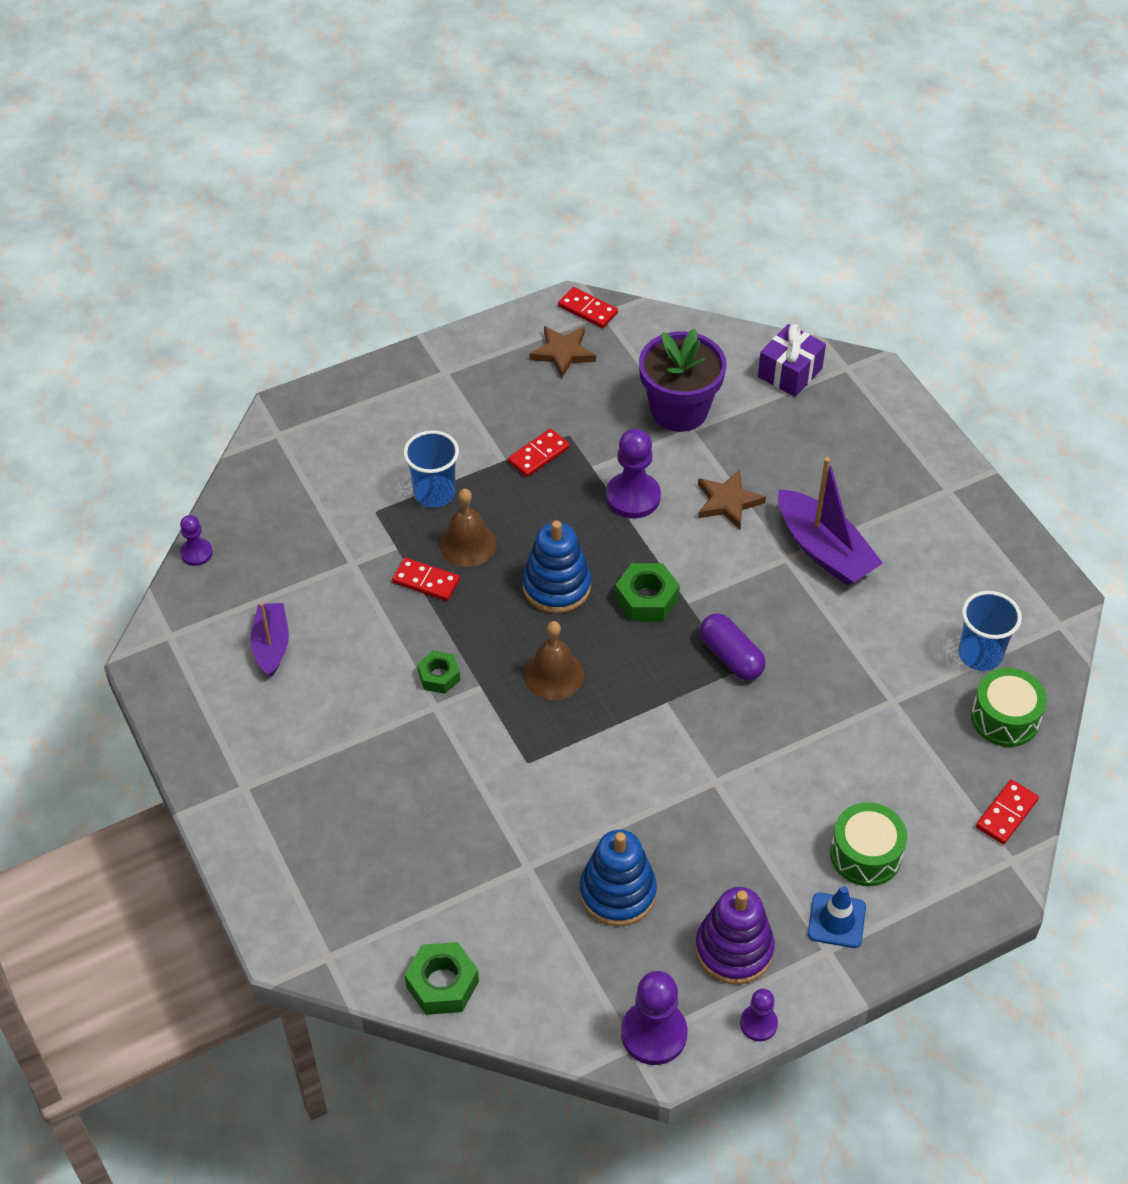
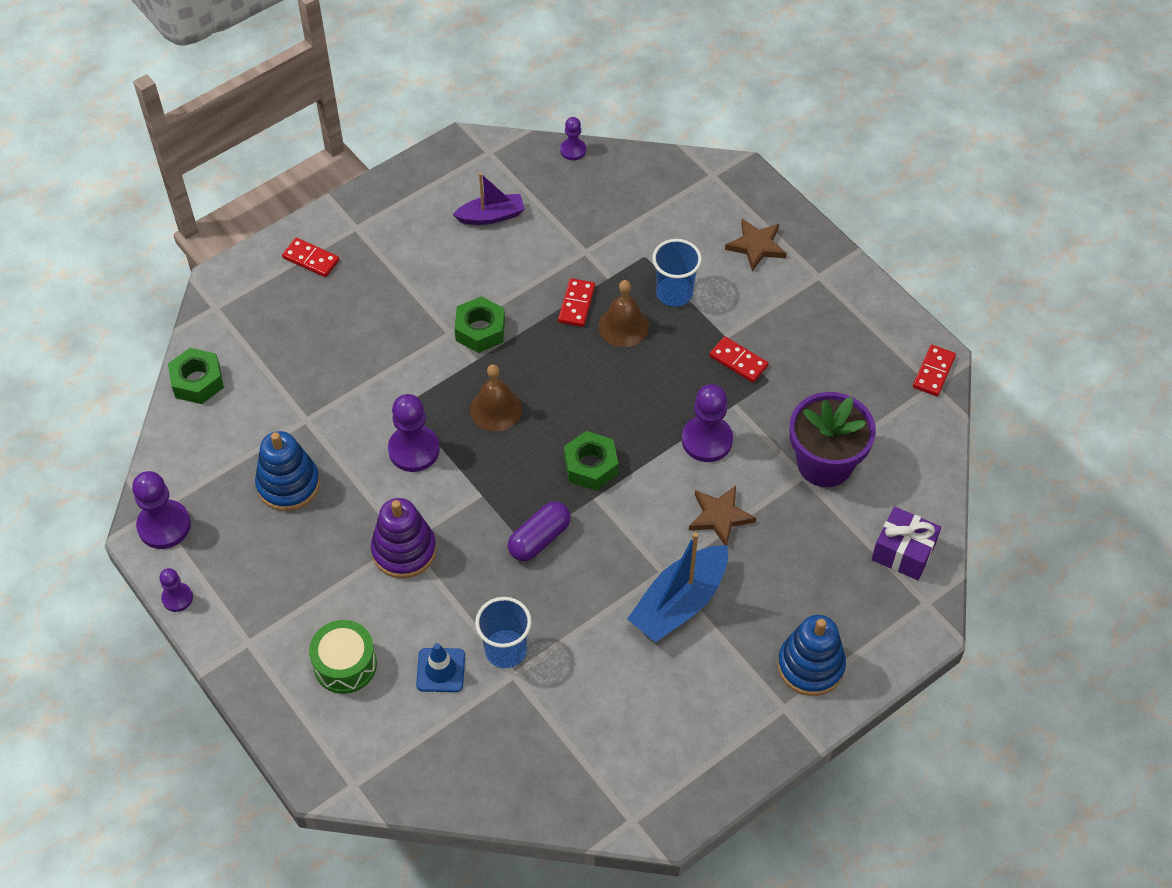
camera: 80 degrees right, 5 degrees up
green nut [417,650,460,694] -> green nut [454,296,505,353], size x1.50
blue stacking toy [522,520,591,613] -> blue stacking toy moved to [777,615,846,696]
brown star [529,326,596,378] -> brown star moved to [725,219,787,271]
purple stacking toy [695,887,775,984] -> purple stacking toy moved to [371,498,437,579]
purple boat [778,457,883,586] -> blue boat [627,532,728,642]
blue traffic cone [808,886,866,948] -> blue traffic cone moved to [416,643,465,692]
blue cup [959,591,1022,671] -> blue cup moved to [475,597,532,668]
green drum [971,668,1047,747] -> none
red domino [976,780,1039,844] -> red domino moved to [282,238,339,277]
none -> purple pawn [388,394,440,472]

